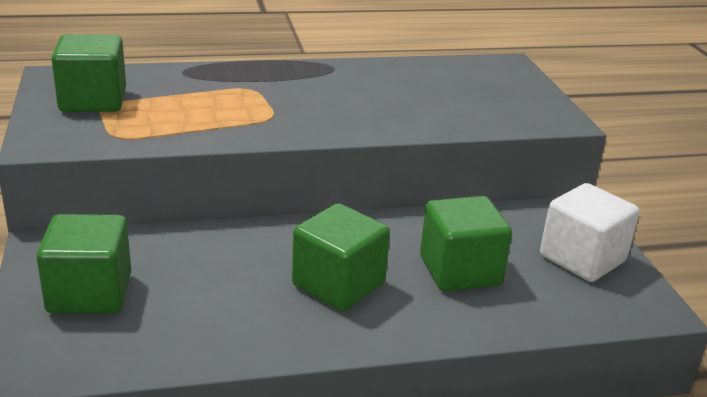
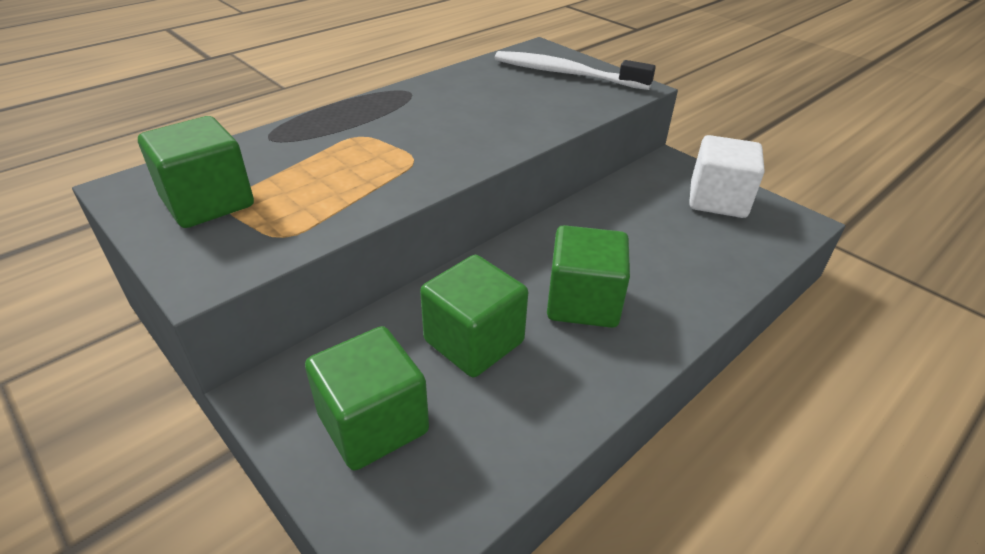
camera: 30 degrees left, 10 degrees up
green cube [420,196,512,291] -> green cube moved to [420,255,528,377]
none -> white toothbrush [495,51,656,90]

